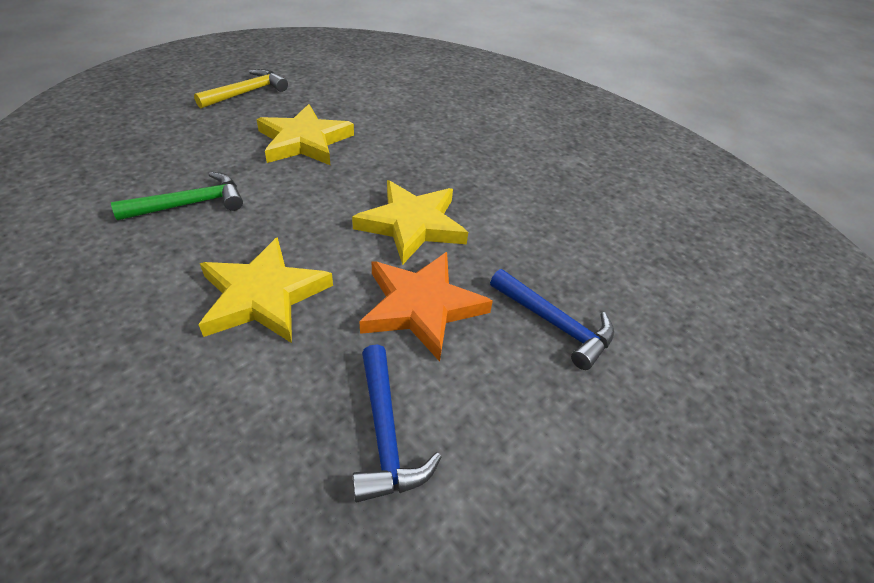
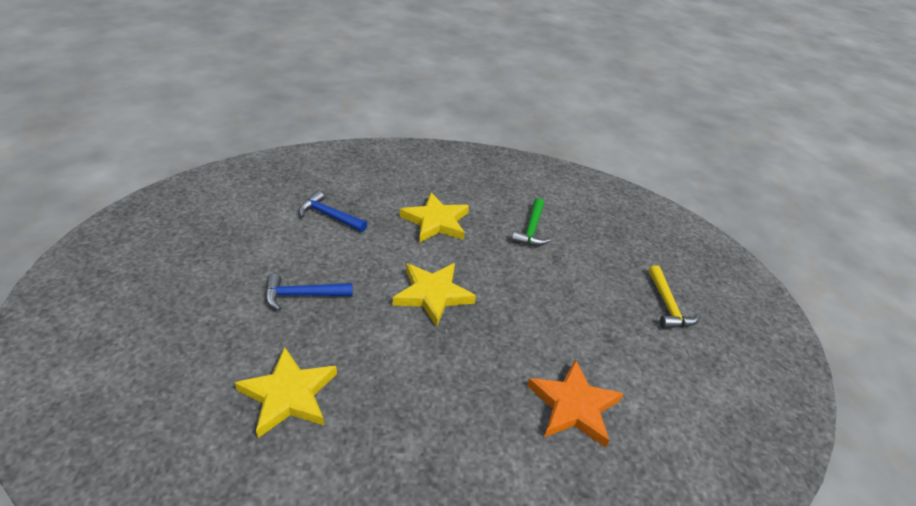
camera: 130 degrees right, 5 degrees down
yellow star [256,104,354,166] -> yellow star moved to [235,347,337,438]
orange star [359,252,493,362] -> orange star moved to [527,359,624,448]

